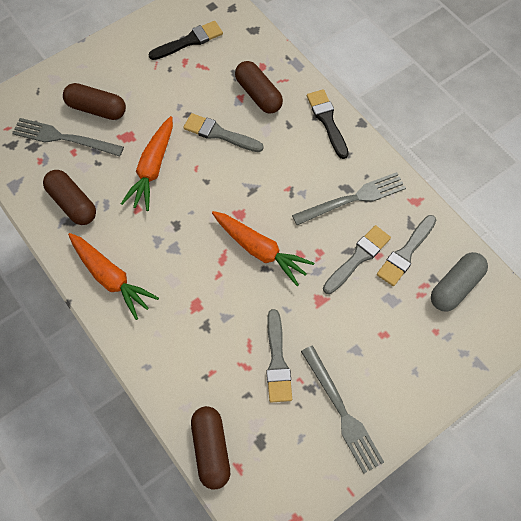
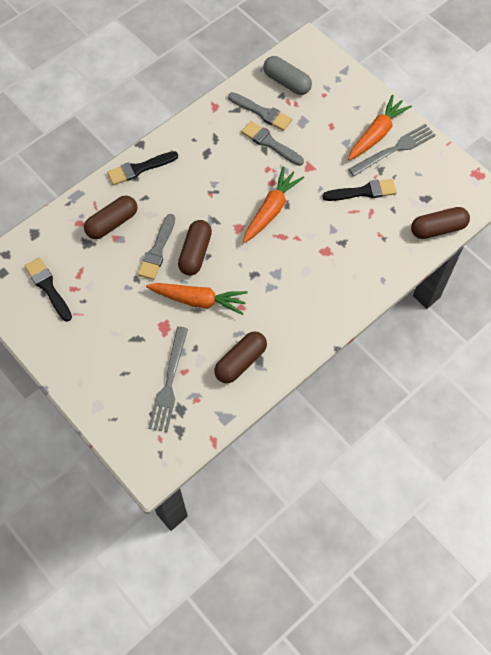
camera: 95 degrees left, 0 degrees up
brown capsule [63,83,126,120] -> brown capsule moved to [178,220,212,276]
orange carrot [68,233,159,320] -> orange carrot moved to [348,95,412,160]
grey brush [267,309,292,403] -> black brush [322,179,397,201]
grey fork [292,172,406,225] -> none

